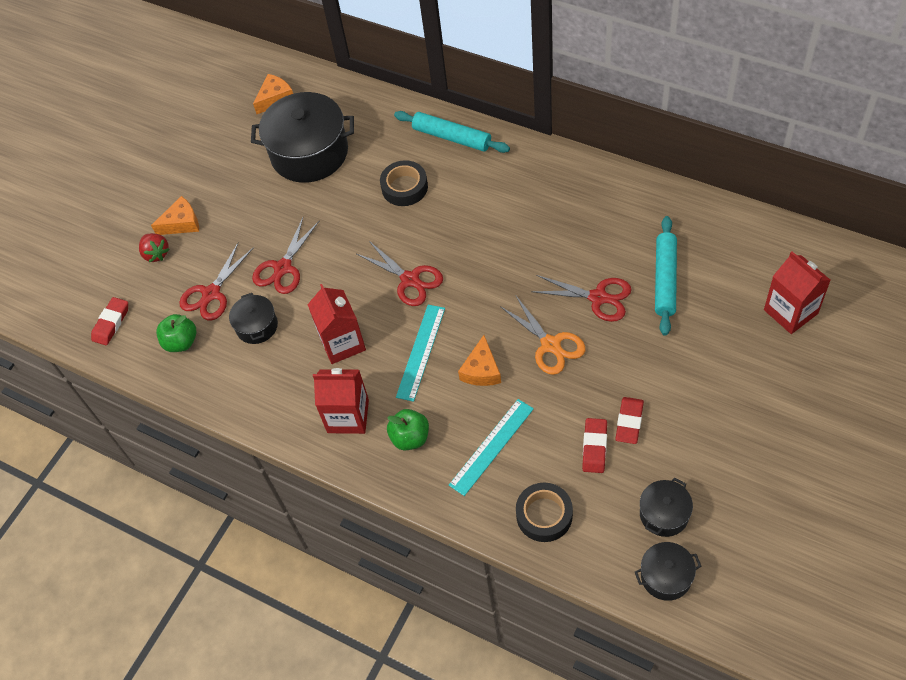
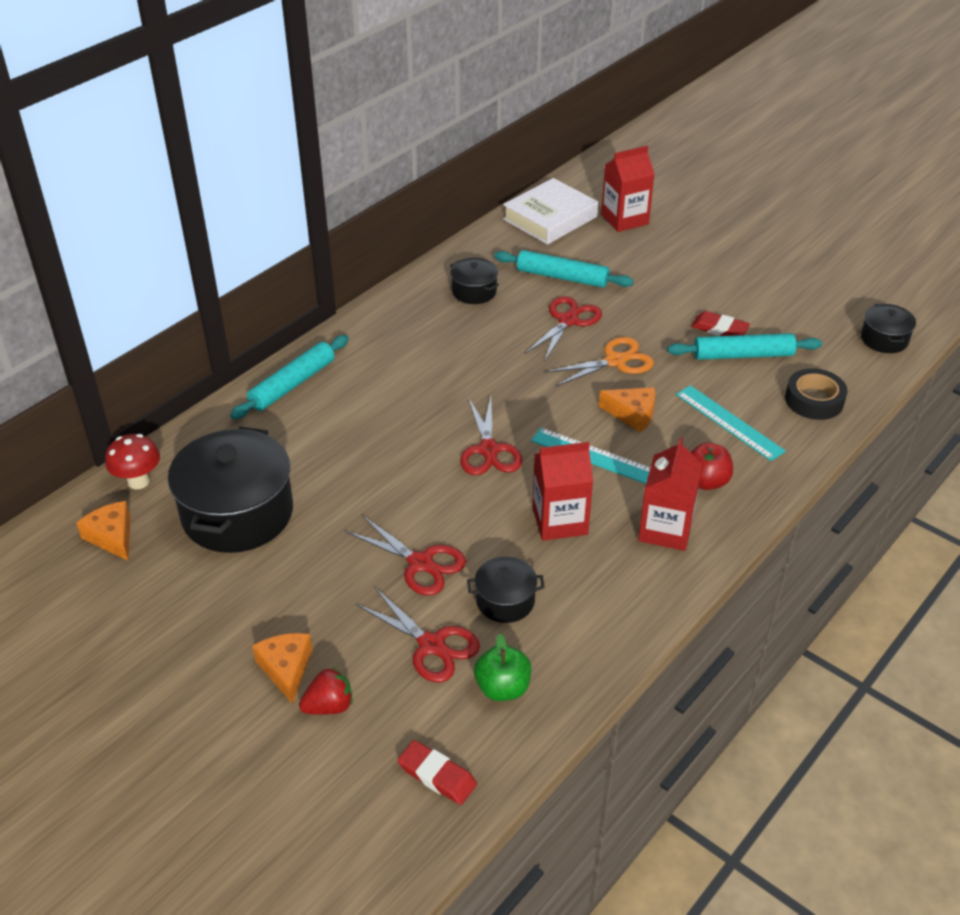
camera: 85 degrees left, 15 degrees down
red scissors [357,241,443,306] -> red scissors turned 120 degrees clockwise [460,396,522,475]
black tape [380,160,428,206] -> none
green apple [387,409,429,450] -> red apple [690,442,733,490]
red eraser [582,418,607,473] -> turquoise rolling pin [667,333,822,360]
black pot [640,478,693,537] -> black pot moved to [450,258,499,304]
none -> red mushroom [105,434,160,489]
none -> white book [503,178,598,245]

